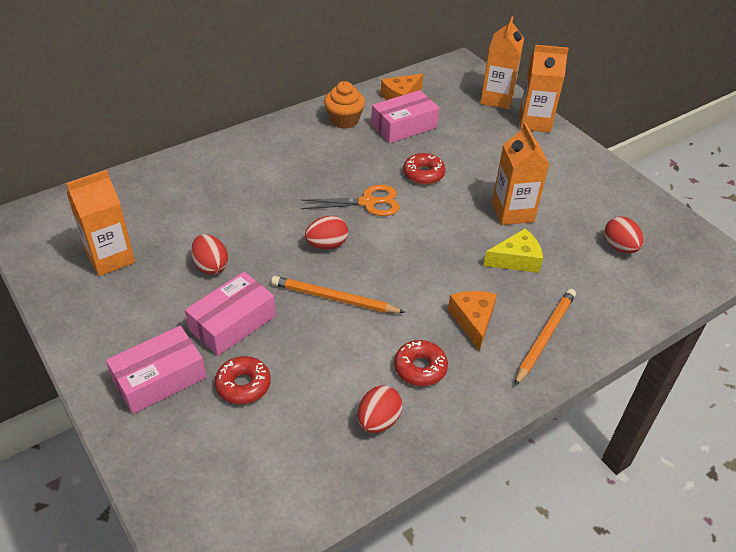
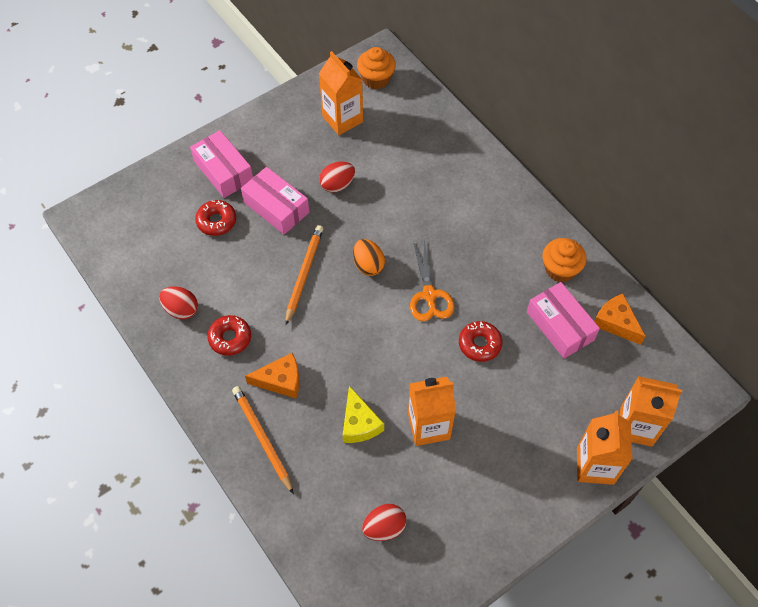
camera: 90 degrees right, 15 degrees up
red egg [305,216,348,249] -> orange egg [353,239,385,276]
orange pencil [515,289,576,386] -> orange pencil turned 150 degrees counterclockwise [232,386,294,494]
none -> orange cupcake [357,47,396,89]

